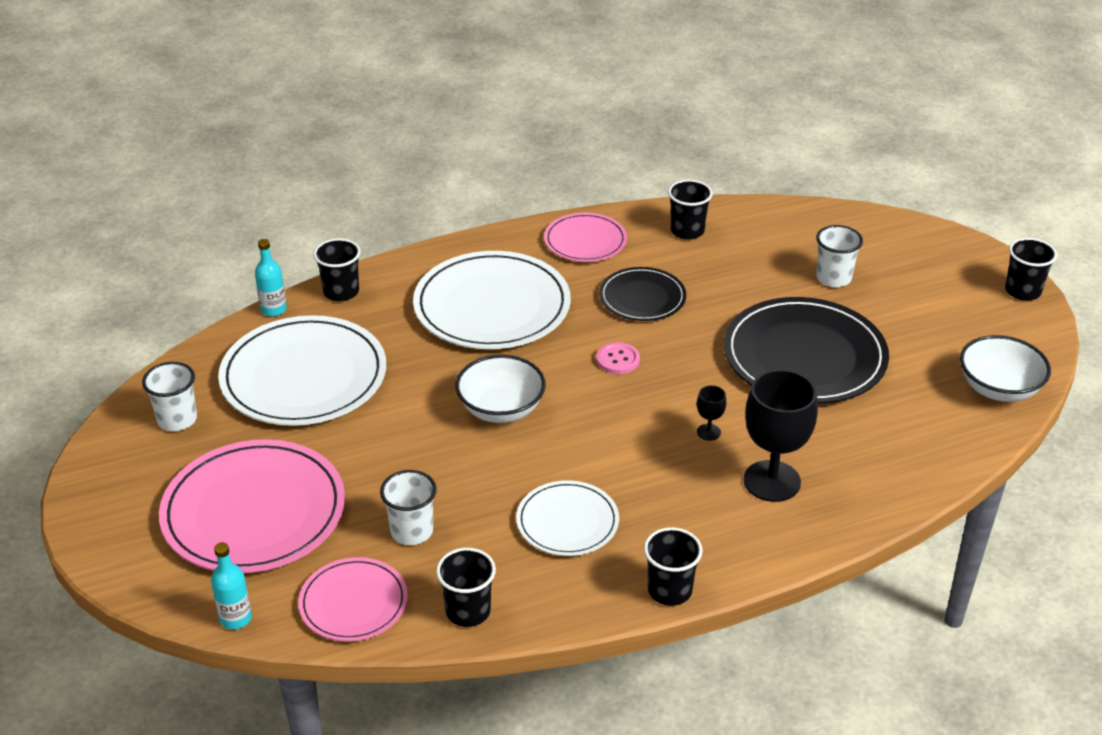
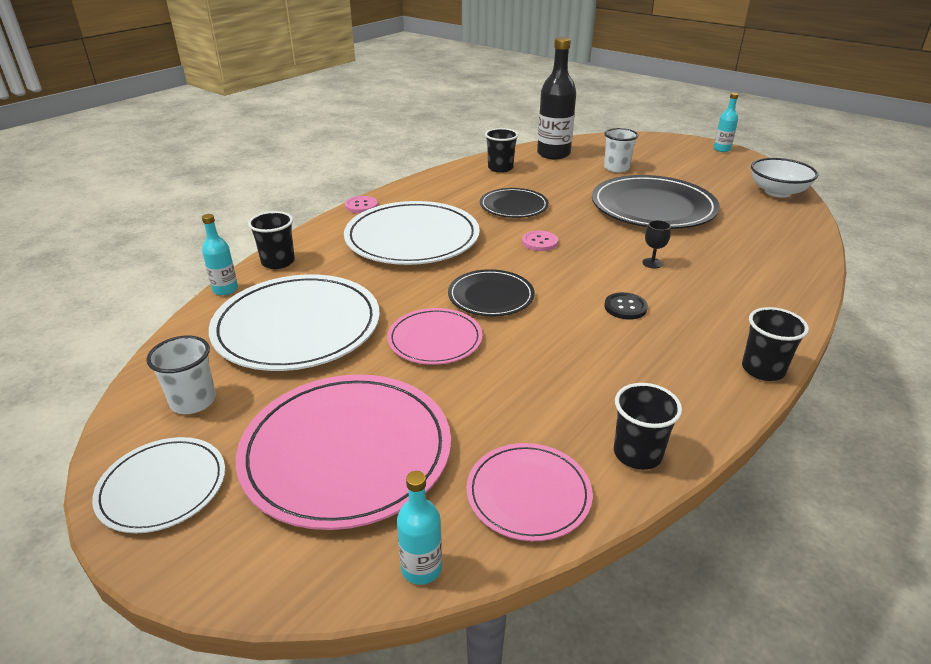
camera: 30 degrees left, 5 degrees down
white cup [380,470,437,545] -> none
white bowl [456,355,546,423] -> black plate [448,269,535,316]
white plate [516,480,619,556] -> white plate moved to [92,437,225,533]
pink plate [544,213,627,262] -> pink plate moved to [387,308,483,365]
black goblet [744,370,818,502] -> none
black cup [1005,238,1057,301] -> turquoise bottle [713,93,739,152]
none -> pink button [345,196,378,213]
none -> black bottle [537,37,576,159]
none -> black button [604,292,648,320]

